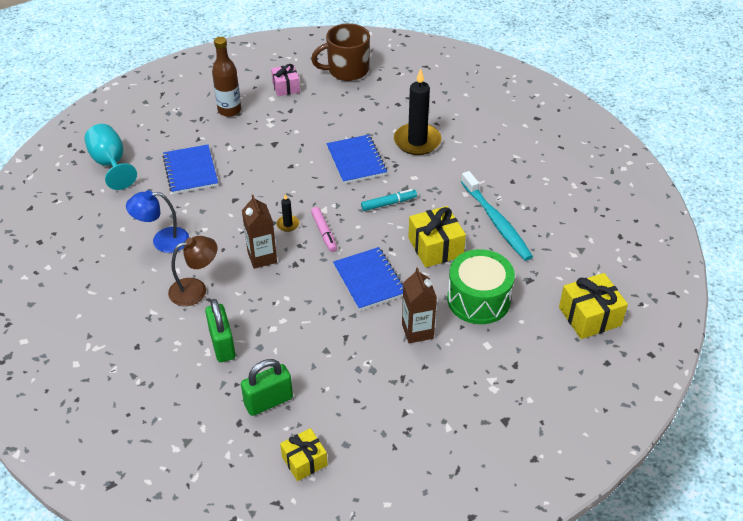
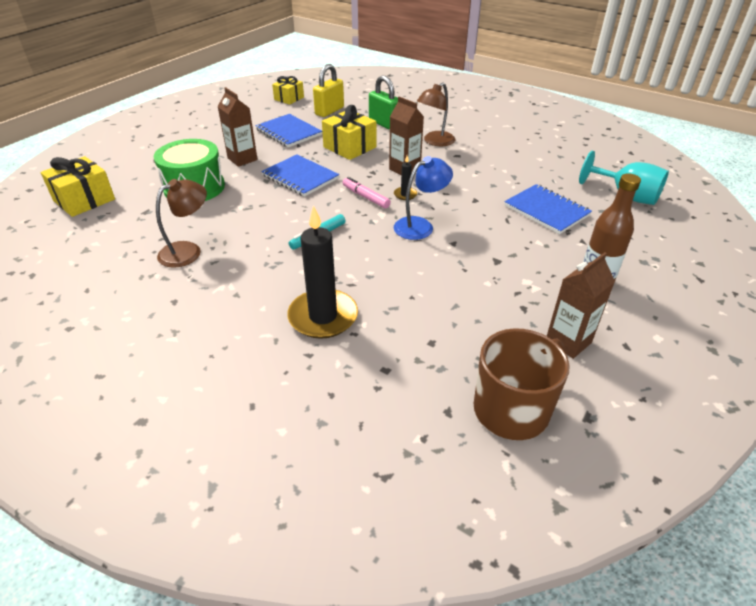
camera: 155 degrees right, 5 degrees down
blue lamp [126,190,189,253] -> blue lamp moved to [394,156,453,240]
green padlock [241,359,293,416] -> yellow padlock [313,64,344,117]
pink gift [271,64,300,96] -> brown carton [547,252,615,359]
blue notebook [326,135,387,184] -> blue notebook moved to [255,114,322,147]
yellow gift [408,206,466,267] -> yellow gift moved to [322,105,376,160]
turquoise toothbrush [461,171,533,261] -> brown lamp [156,179,207,268]

